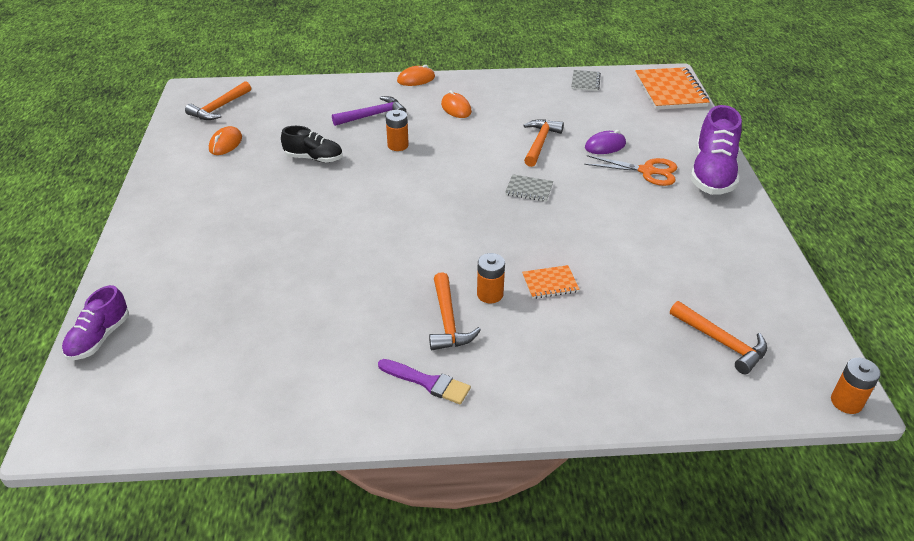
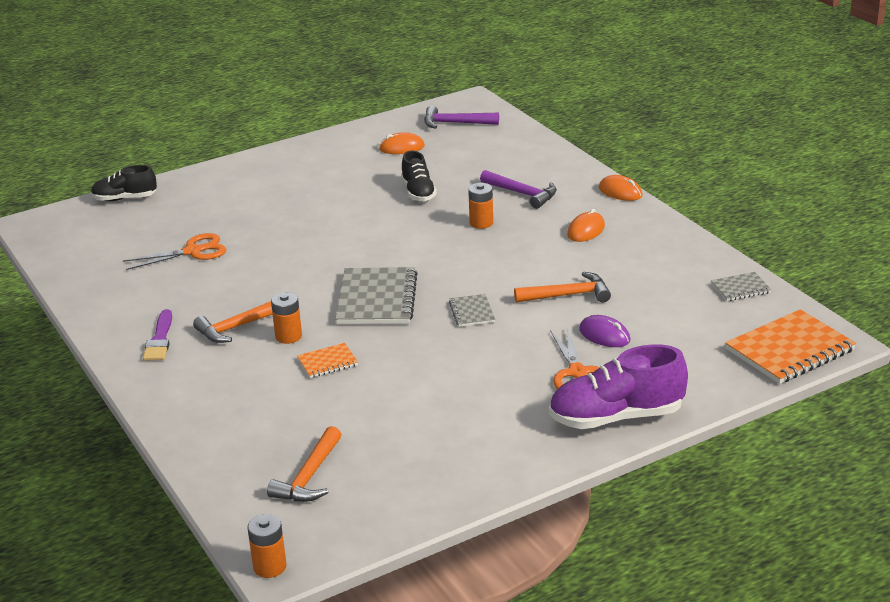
camera: 65 degrees right, 10 degrees down
purple shoe [62,285,129,360] -> black shoe [91,165,157,201]
orange hammer [185,81,251,120] -> purple hammer [424,105,499,129]
orange notebook [522,265,580,299] -> orange notebook turned 75 degrees counterclockwise [297,343,358,378]
none -> orange scissors [123,233,226,270]
none -> grey notebook [335,267,418,324]

